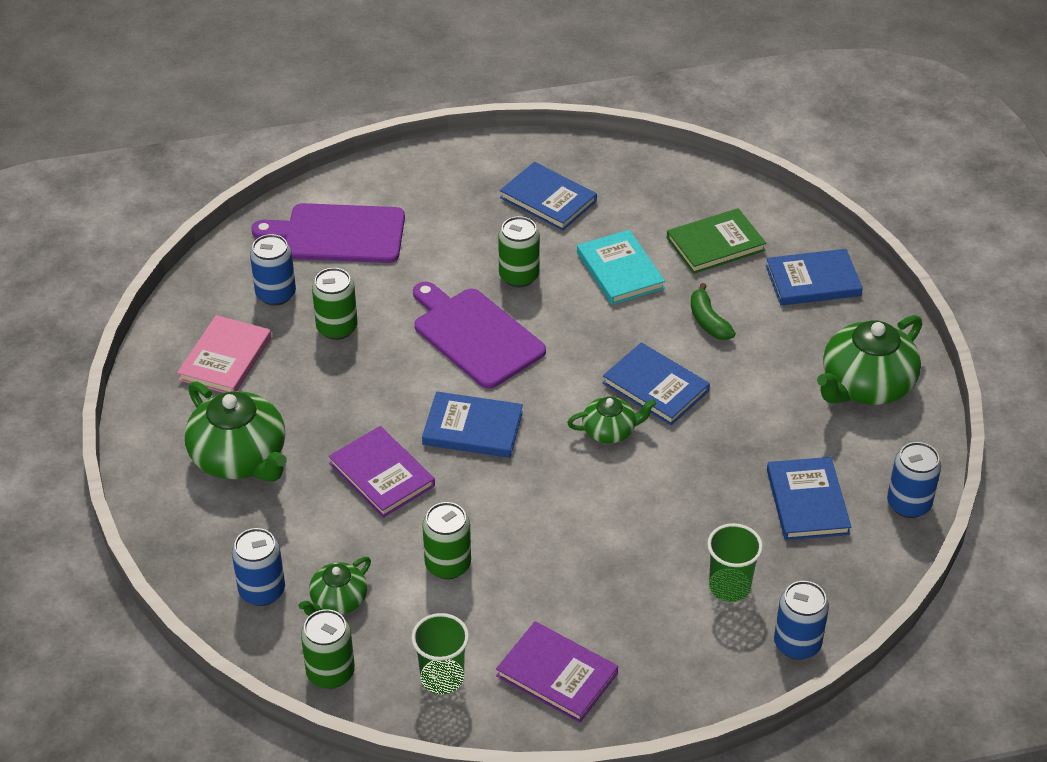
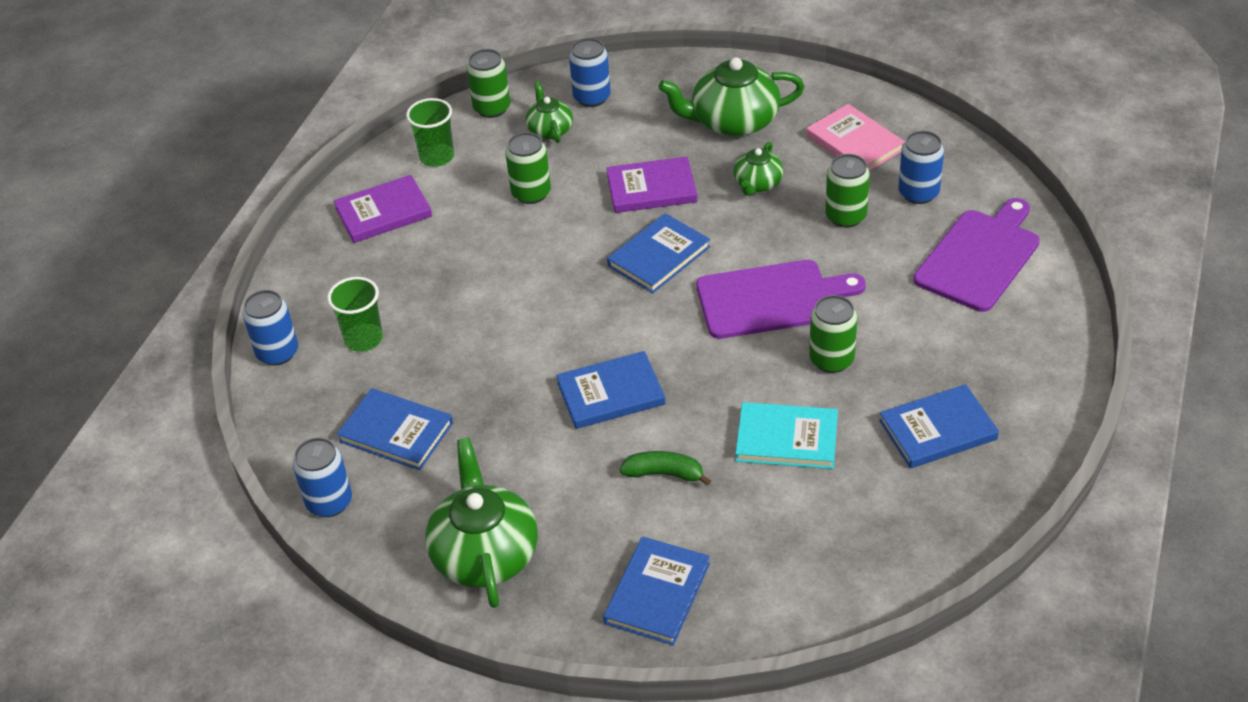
camera: 125 degrees right, 0 degrees up
green teapot [567,397,656,444] -> green teapot moved to [733,142,783,196]
green book [667,208,766,274] -> none

